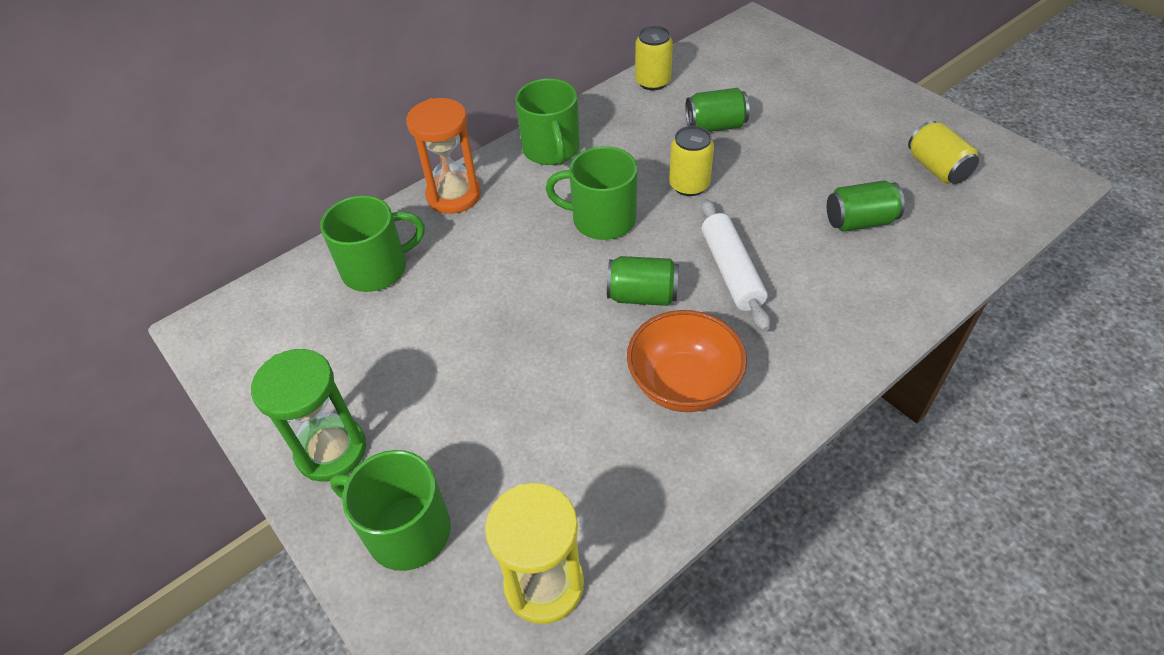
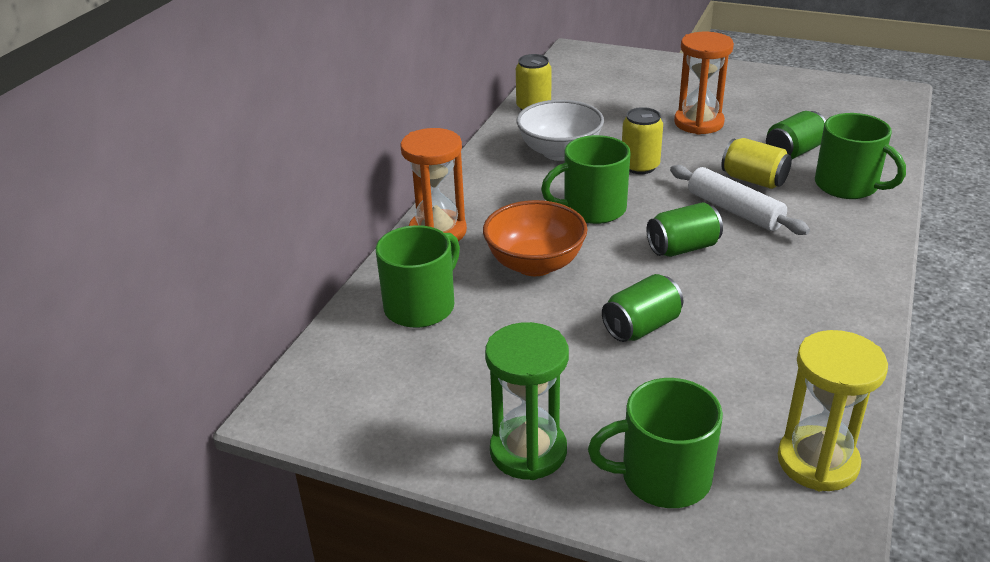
camera: 30 degrees left, 15 degrees down
green mug [515,79,580,165] -> green mug moved to [815,113,906,199]
orange bowl [627,310,747,412] -> orange bowl moved to [483,200,588,276]
green can [685,88,750,132] -> green can moved to [602,274,683,342]
yellow can [908,121,979,184] -> yellow can moved to [721,138,792,189]
none -> white bowl [516,100,604,161]
none -> orange hourglass [674,32,734,135]

